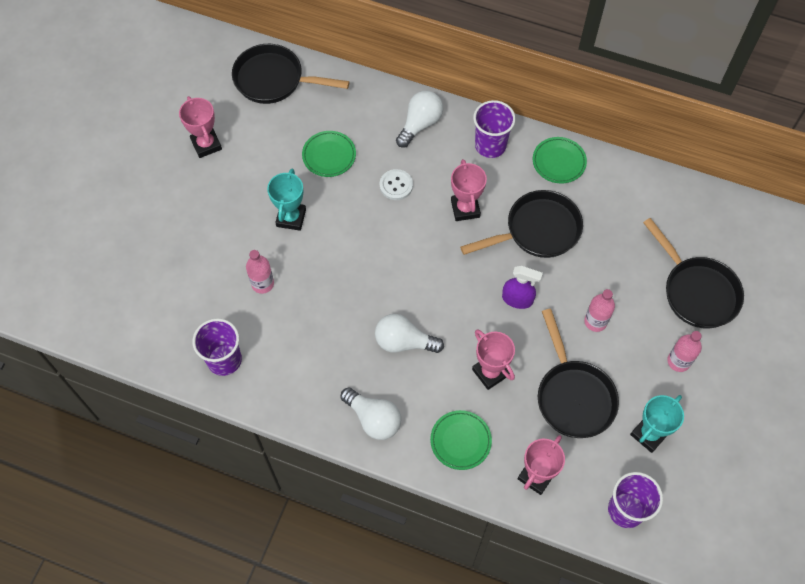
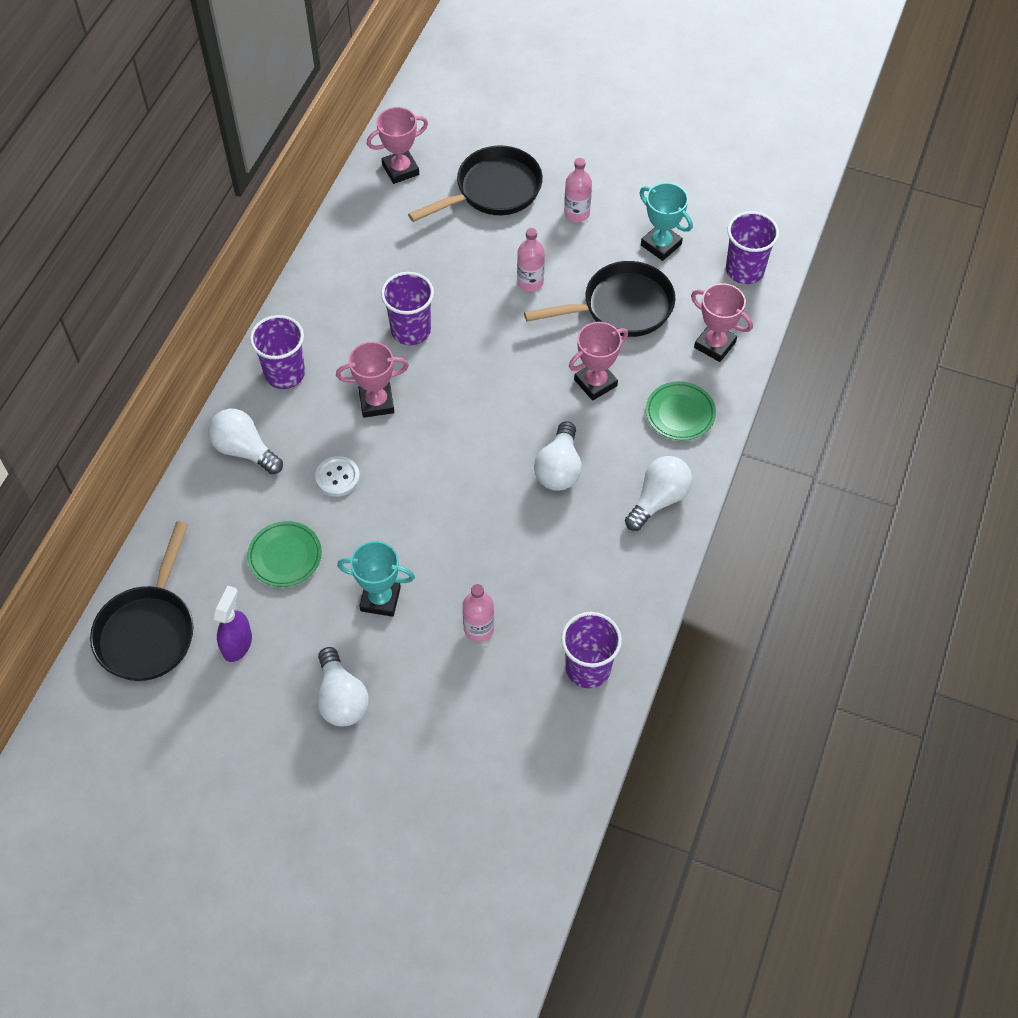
camera: 90 degrees left, 5 degrees down
pink trophy [179,96,222,158] -> pink trophy moved to [367,107,428,184]
black pan [460,190,583,258] -> purple cup [381,272,434,345]
purple spray bottle [502,266,543,309] -> purple spray bottle moved to [214,585,252,662]
green plate [533,137,587,184] -> none
none -> white light bulb [317,647,369,727]

